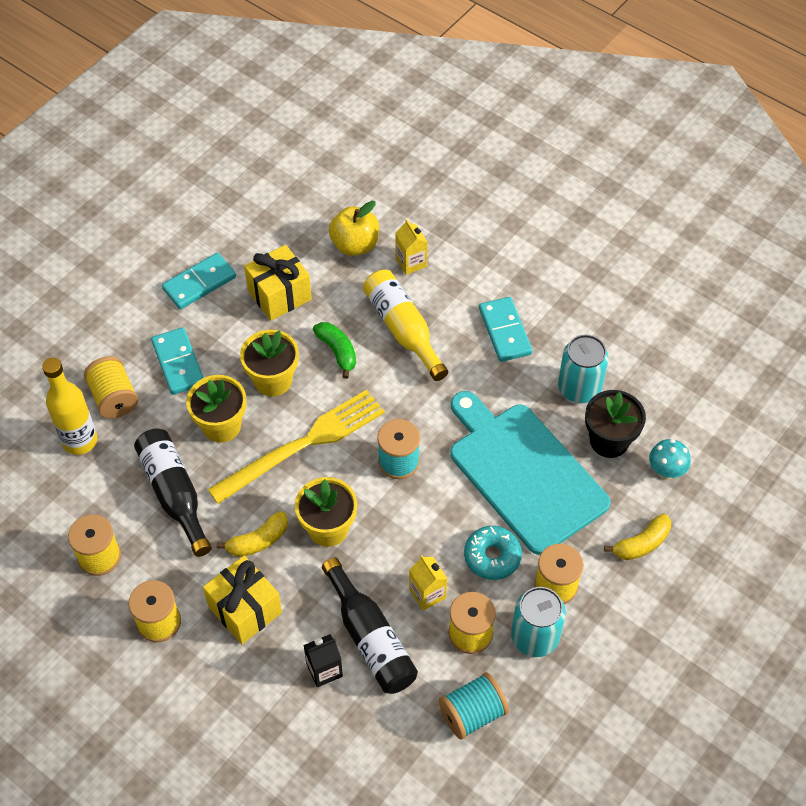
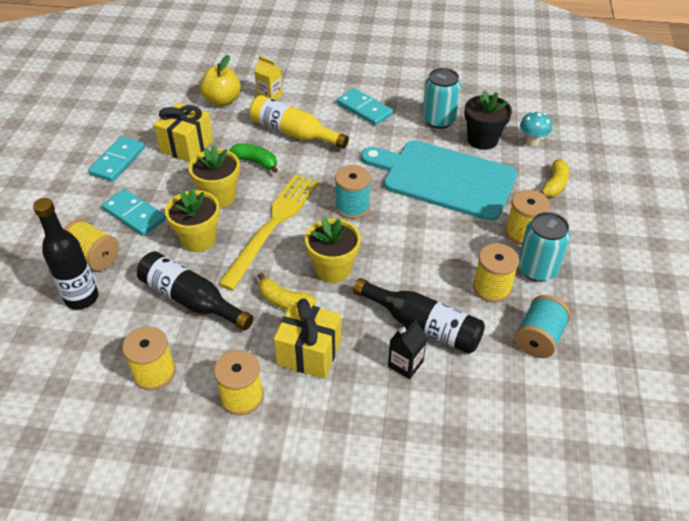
camera: 30 degrees left, 10 degrees down
yellow bottle [42,358,97,455] -> black bottle [33,198,98,309]
yellow banana [216,511,288,557] -> yellow banana turned 90 degrees clockwise [258,273,316,310]
yellow carton [409,555,447,611] -> none
turquoise donut [464,526,522,580] -> none

